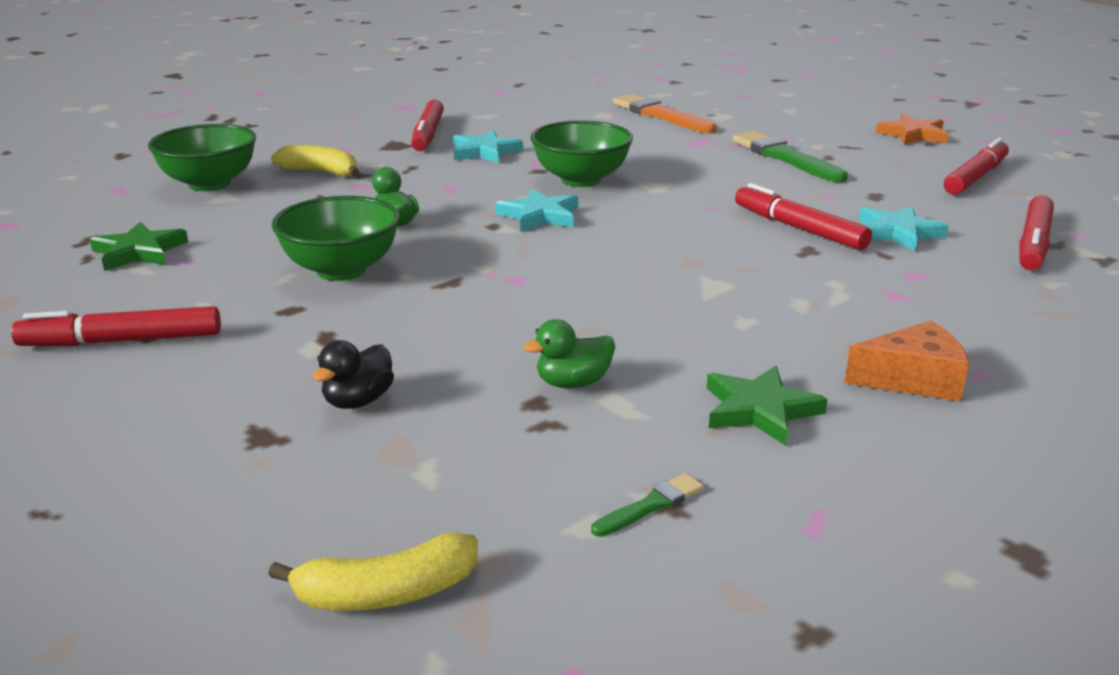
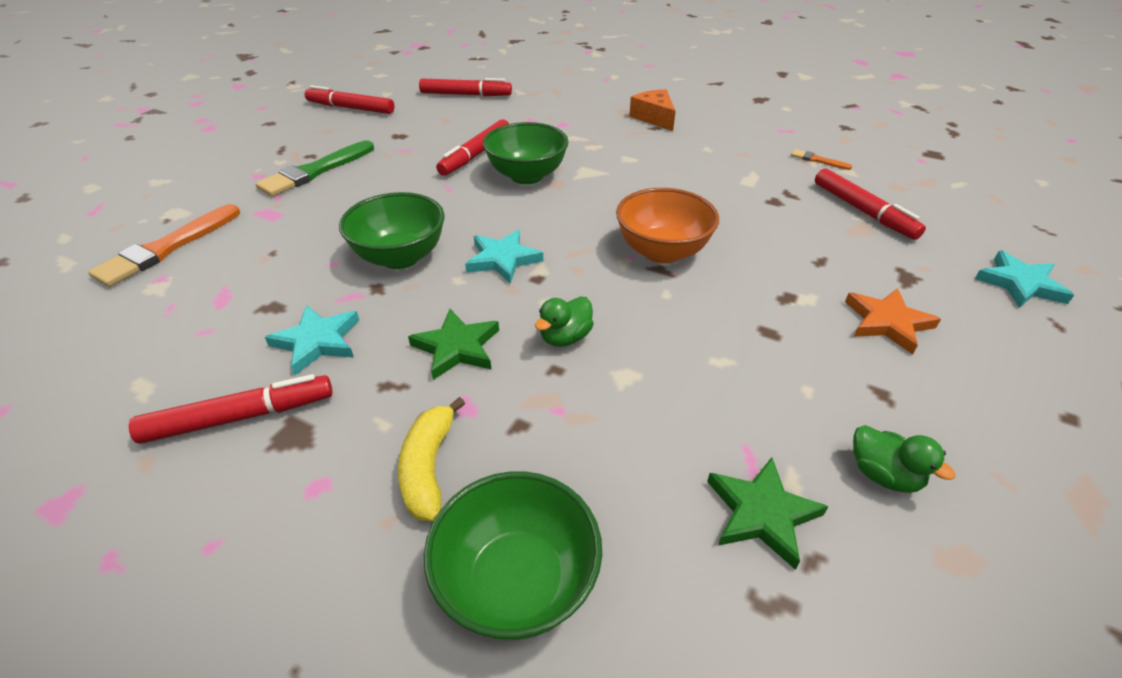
camera: 110 degrees left, 15 degrees up
red marker [11,306,221,346] -> red marker moved to [815,168,926,240]
yellow banana [268,532,478,611] -> none
green bowl [271,196,400,281] -> green bowl moved to [483,122,569,184]
black duck [313,340,394,409] -> none
green duck [523,319,615,388] -> green duck moved to [853,425,955,493]
green brush [591,473,704,537] -> orange brush [791,149,852,170]
green star [707,366,828,445] -> green star moved to [408,309,499,380]
turquoise star [859,206,949,251] -> turquoise star moved to [975,250,1074,308]
orange star [876,114,948,145] -> orange star moved to [845,288,941,354]
none -> orange bowl [616,188,719,263]

